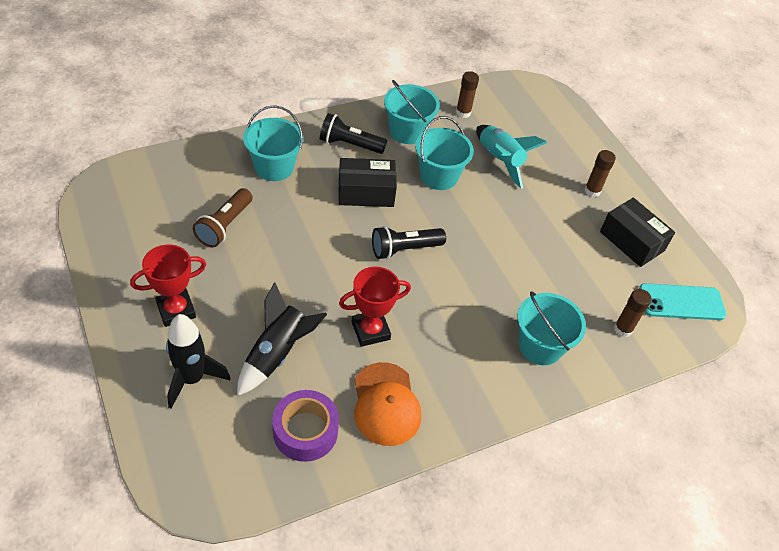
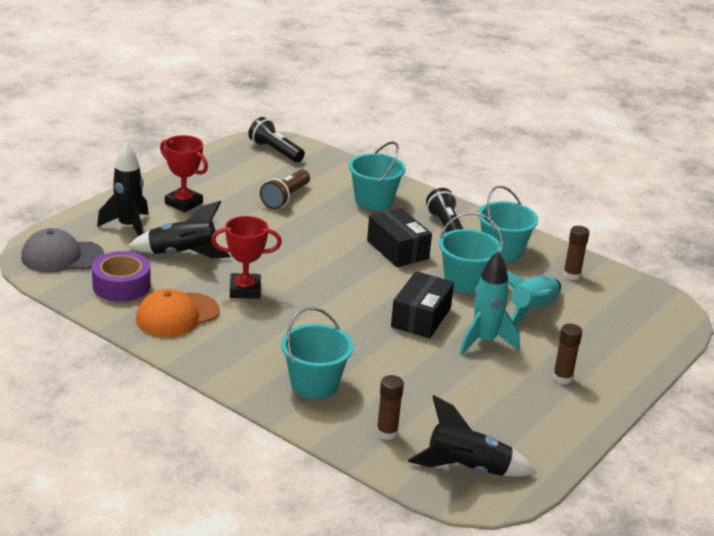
camera: 65 degrees right, 20 degrees down
brown flashlight [193,188,253,247] -> brown flashlight turned 60 degrees counterclockwise [260,169,310,209]
red trophy [339,267,411,347] -> red trophy turned 45 degrees counterclockwise [211,216,282,299]
black flashlight [372,226,446,259] -> black flashlight moved to [248,117,305,162]
black box [600,198,675,267] -> black box moved to [391,271,454,338]
turquoise phone [639,283,726,320] -> black rocket [408,395,537,477]
none -> grey cap [21,228,104,272]
none -> turquoise rocket [460,251,519,355]

